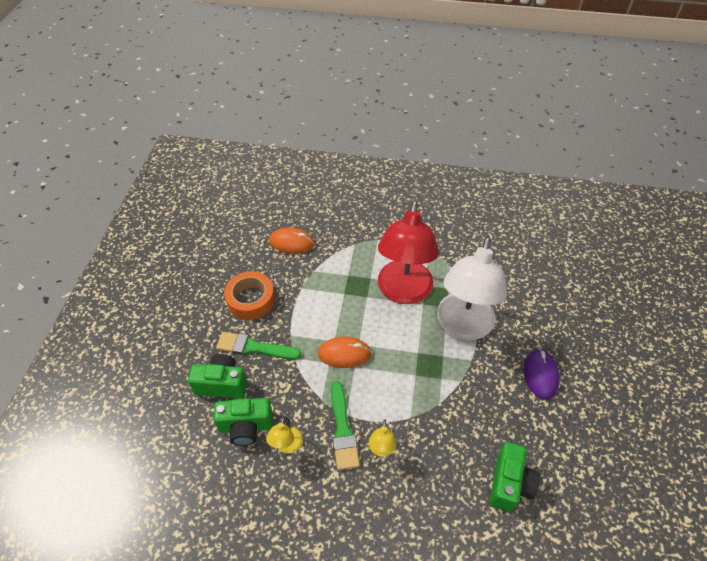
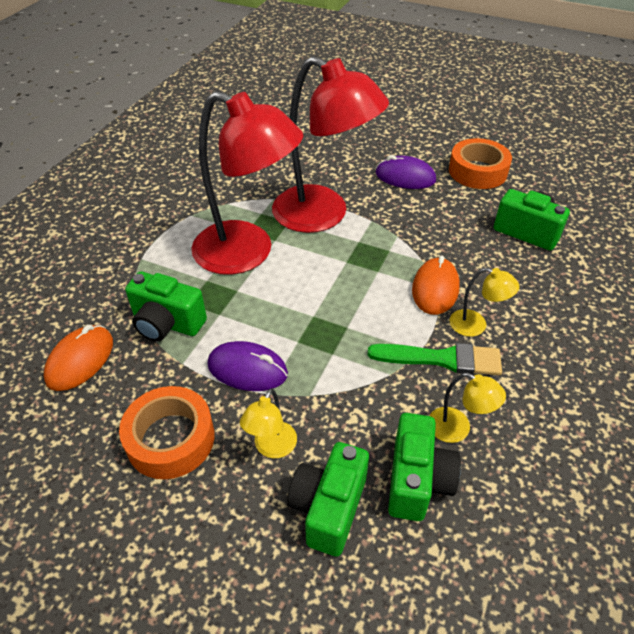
camera: 75 degrees left, 5 degrees down
green brush [216,332,301,360] -> yellow lamp [240,388,297,458]
orange mouse [318,336,371,368] -> orange mouse moved to [412,255,460,315]
white lamp [437,237,508,340] -> red lamp [272,56,389,233]
none -> green camera [125,271,207,342]
none -> purple mouse [207,341,288,391]
none -> orange tape [449,138,512,189]

